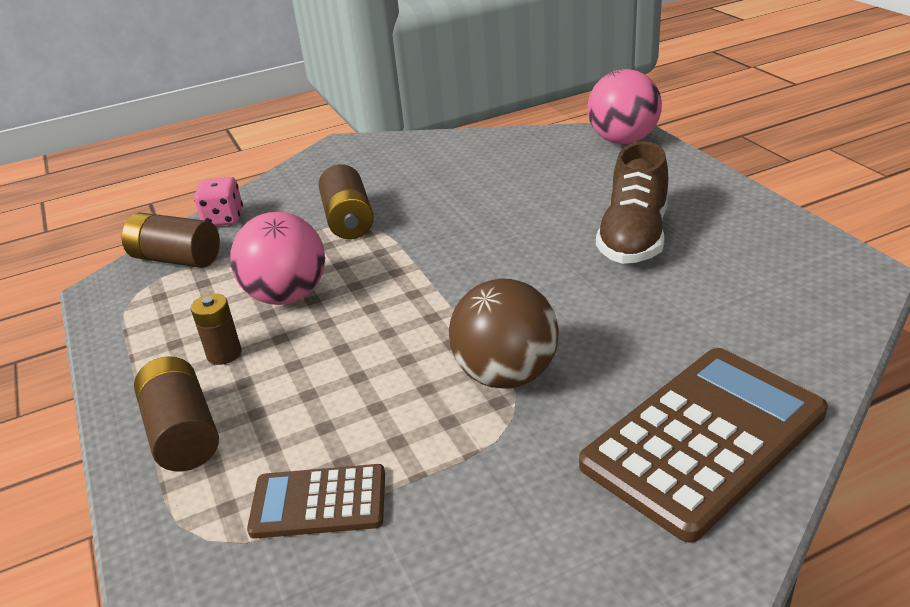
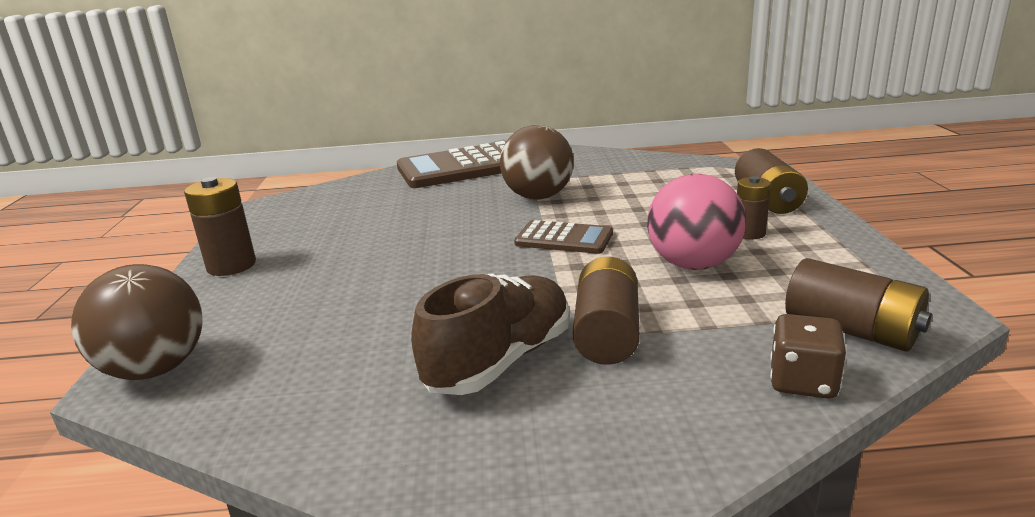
camera: 160 degrees left, 10 degrees down
pink dice [194,177,243,226] -> brown dice [770,314,846,399]
brown calculator [247,464,385,539] -> brown calculator moved to [514,220,613,254]
pink ball [588,69,662,144] -> brown ball [71,264,203,380]
brown shoe [596,141,668,264] -> brown shoe moved to [411,273,570,395]
none -> brown battery [184,177,256,276]

